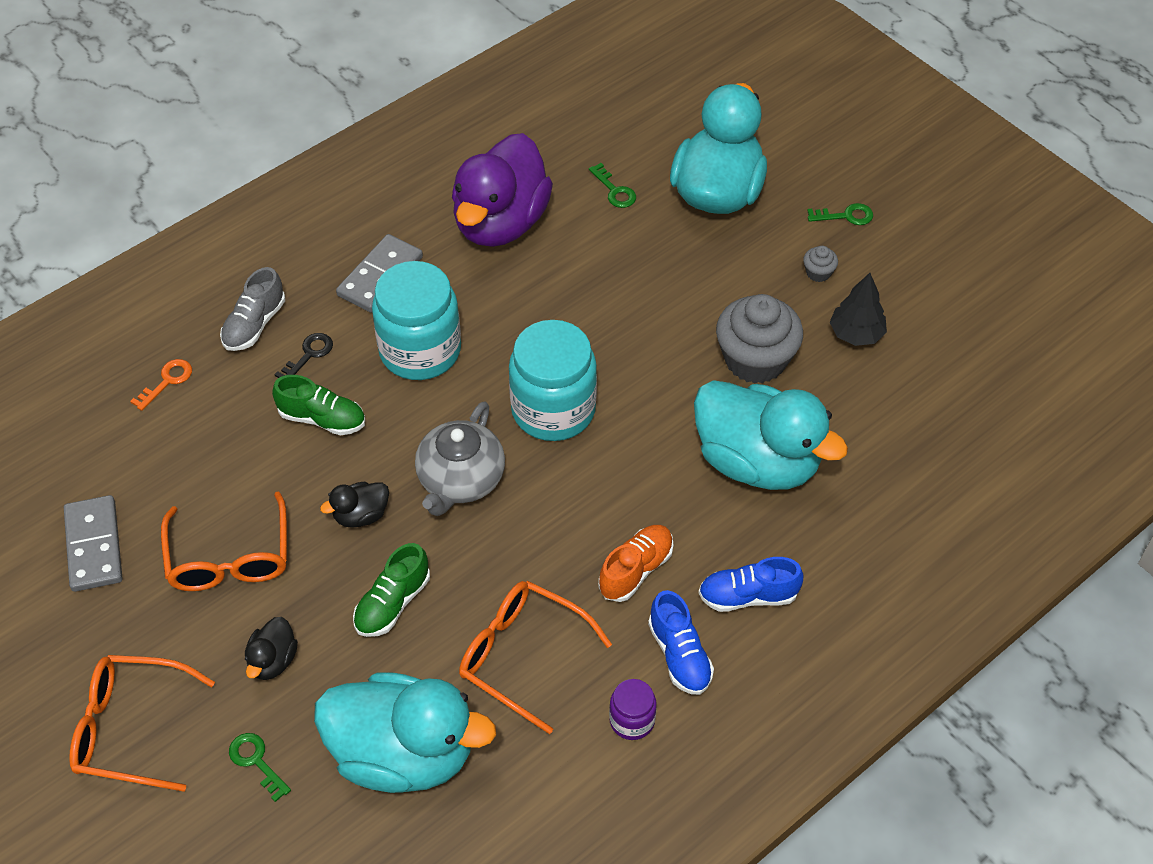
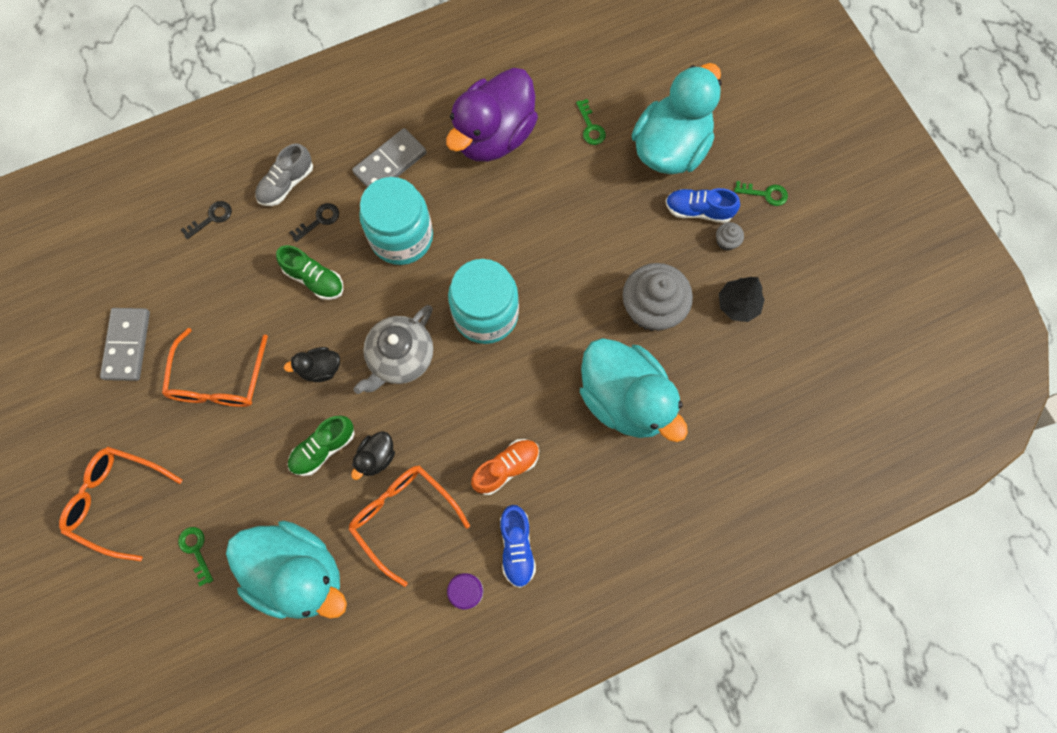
camera: 15 degrees right, 20 degrees up
orange key [130,359,192,411] -> black key [181,201,232,239]
black duck [245,617,298,680] -> black duck moved to [351,431,395,480]
blue shoe [699,557,804,612] -> blue shoe moved to [665,188,740,223]

